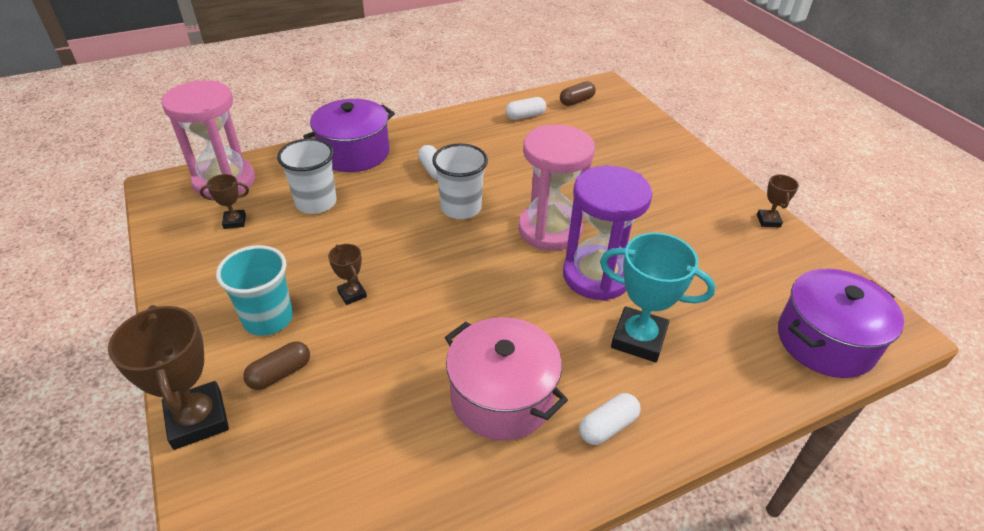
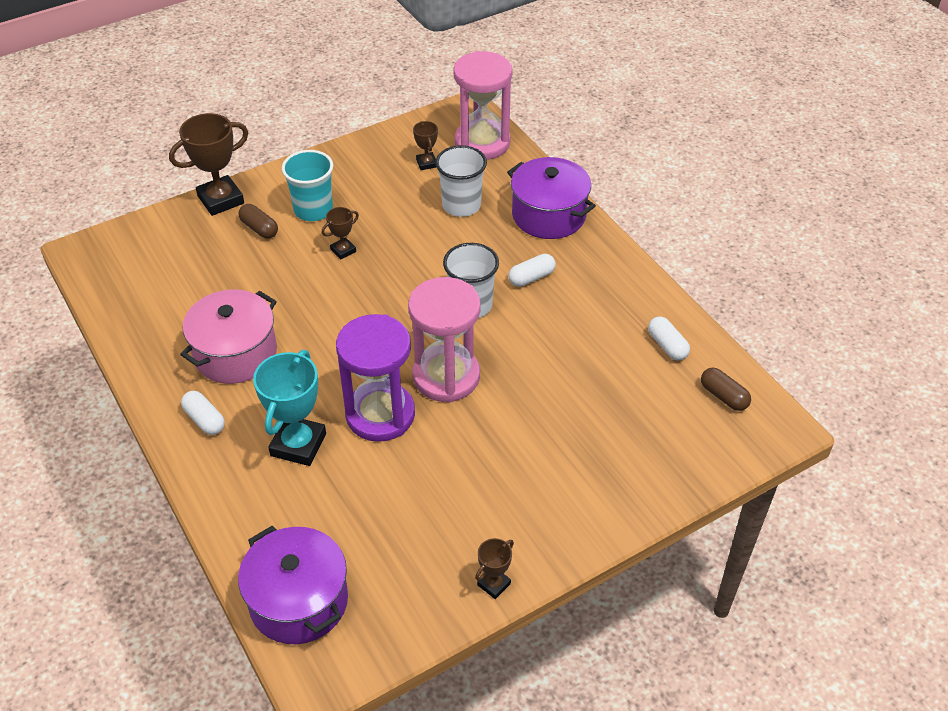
camera: 85 degrees right, 5 degrees up
brown trophy [757,174,799,228] -> brown trophy turned 45 degrees counterclockwise [475,538,514,599]

